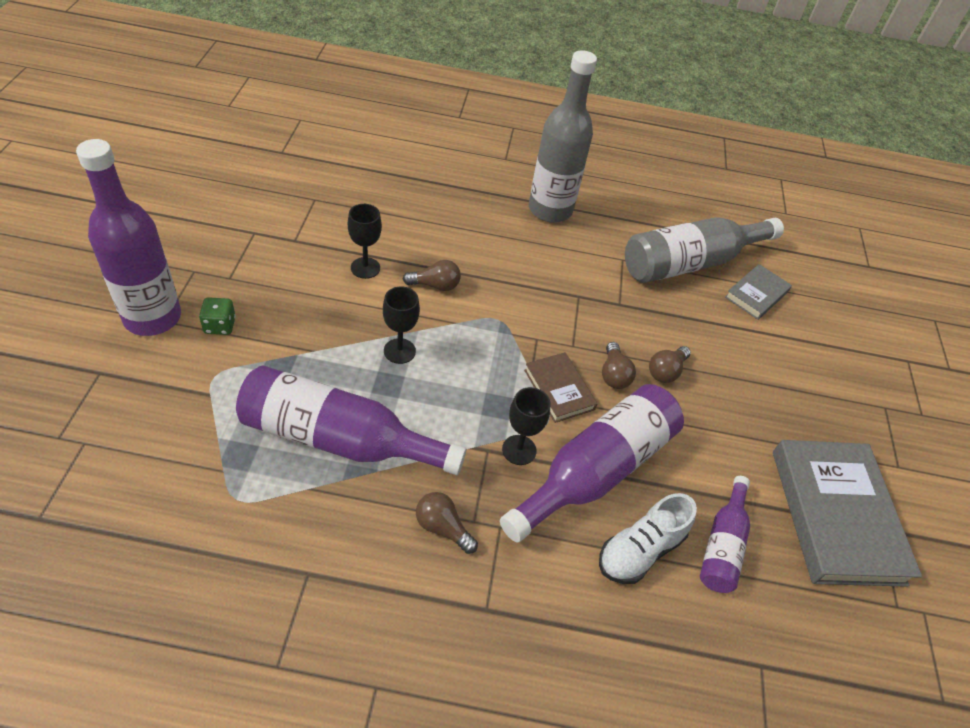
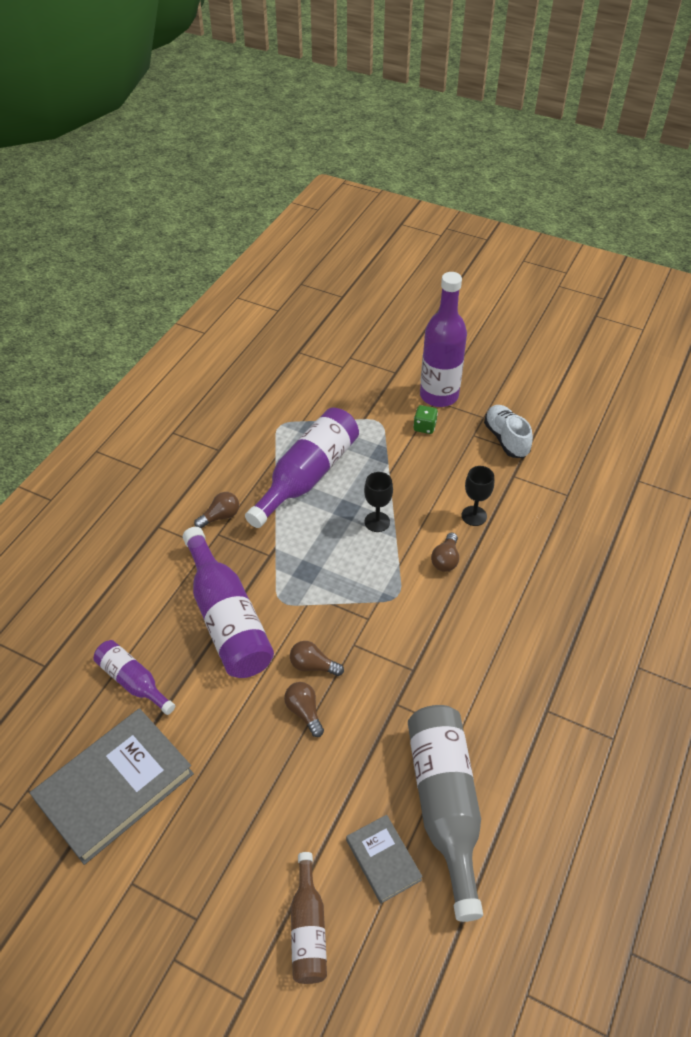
camera: 115 degrees right, 0 degrees up
black goblet [502,387,551,465] -> none
brown book [524,352,597,423] -> none
grey bottle [529,50,597,223] -> none
white shoe [599,493,697,584] -> white shoe moved to [484,405,533,458]
grey book [773,440,922,587] -> grey book turned 60 degrees counterclockwise [30,708,194,865]
none -> brown bottle [291,852,327,984]

